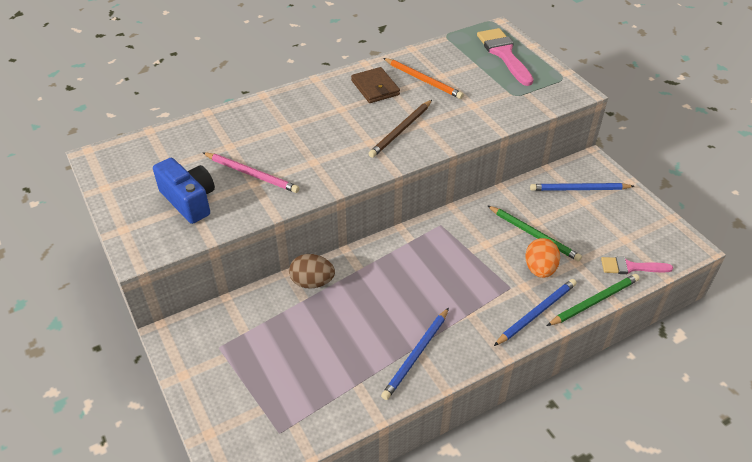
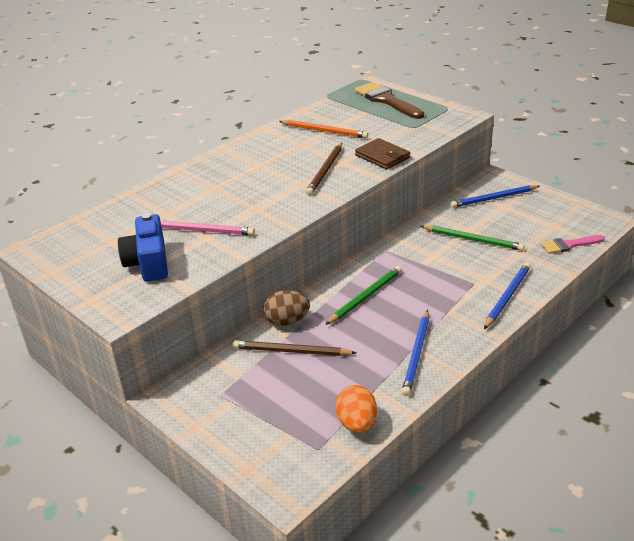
camera: 15 degrees left, 10 degrees down
blue camera [153,158,215,224] -> blue camera turned 135 degrees counterclockwise [118,213,168,282]
brown wallet [351,67,400,103] -> brown wallet moved to [355,138,410,170]
pink brush [477,28,534,86] -> brown brush [355,82,424,119]
orange egg [525,238,560,278] -> orange egg moved to [335,385,377,433]
green pencil [547,274,640,326] -> green pencil moved to [325,266,402,325]
none -> brown pencil [232,340,356,356]

